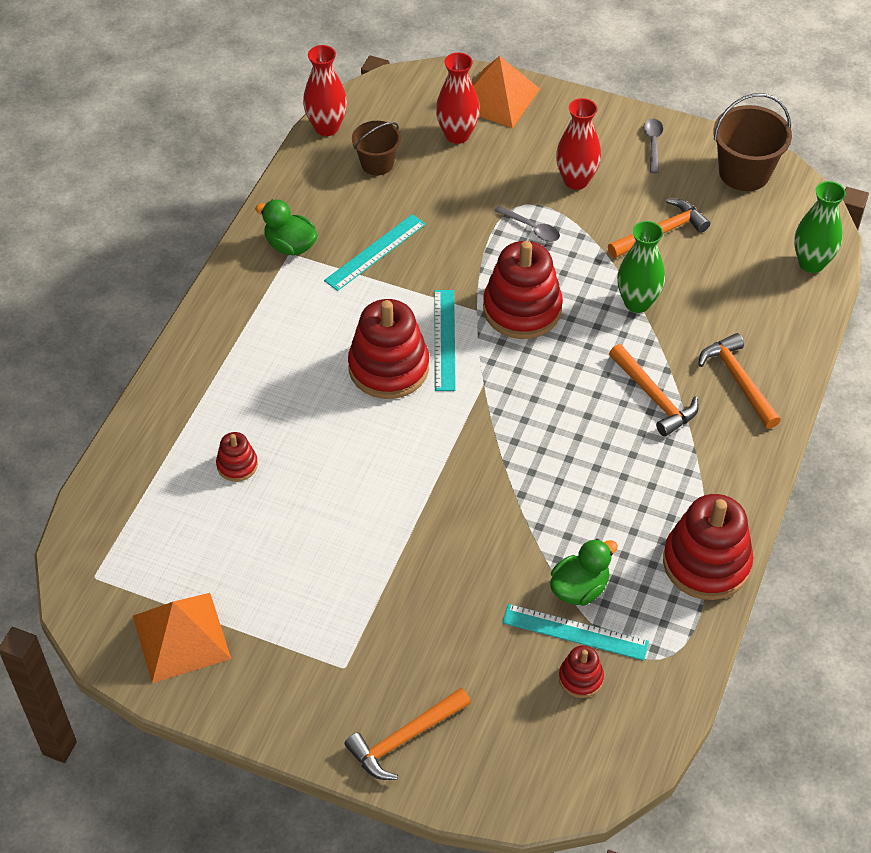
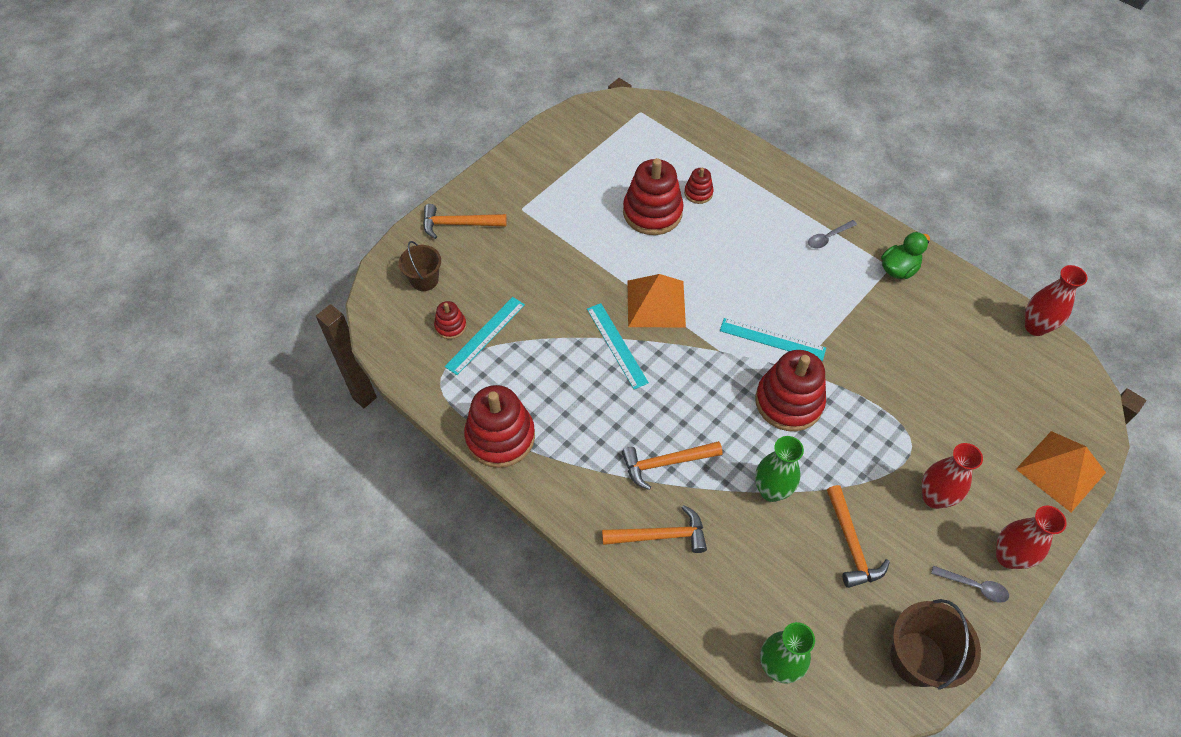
camera: 110 degrees right, 5 degrees up
orange pyramid [133,593,231,683] -> orange pyramid moved to [628,274,686,328]
turquoise ruler [324,214,426,291] -> turquoise ruler moved to [587,303,649,389]
orange hammer [344,688,471,780] -> orange hammer turned 75 degrees counterclockwise [423,204,507,239]
red stacking toy [348,299,429,399] -> red stacking toy moved to [623,158,684,235]
brown bucket [352,121,401,176] -> brown bucket moved to [399,241,441,291]
red vase [436,53,480,144] -> red vase moved to [996,506,1067,569]
grey spoon [495,206,560,242] -> grey spoon moved to [808,220,857,248]
green duck [550,539,618,606] -> none

